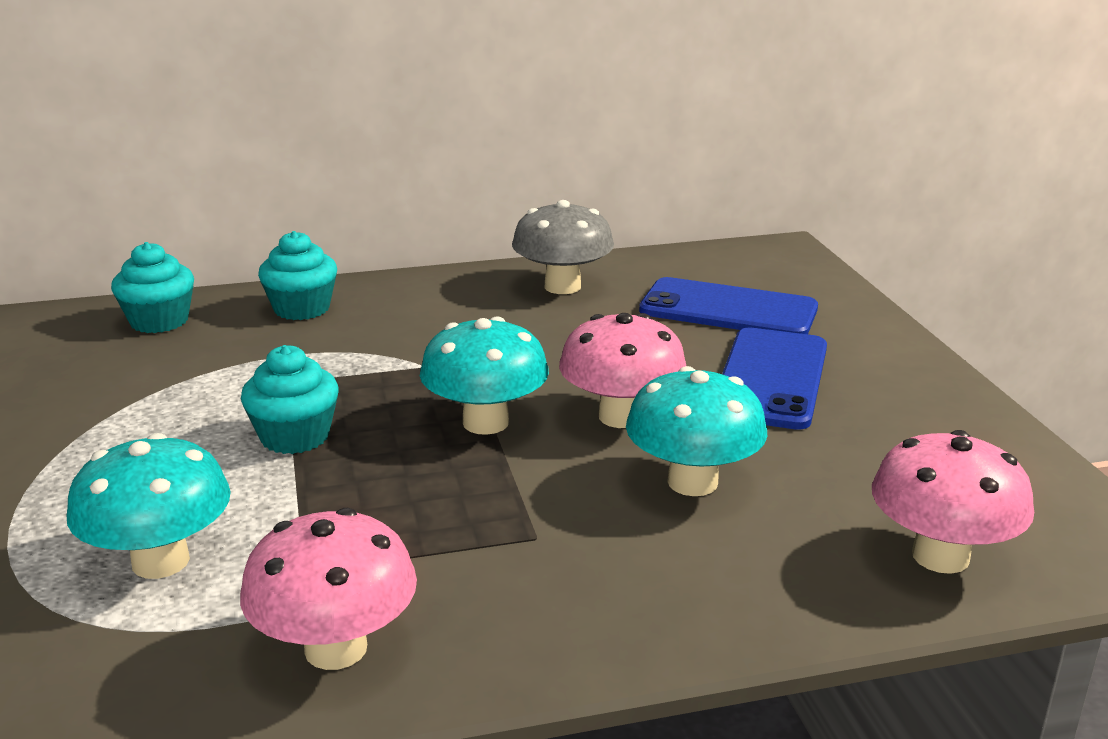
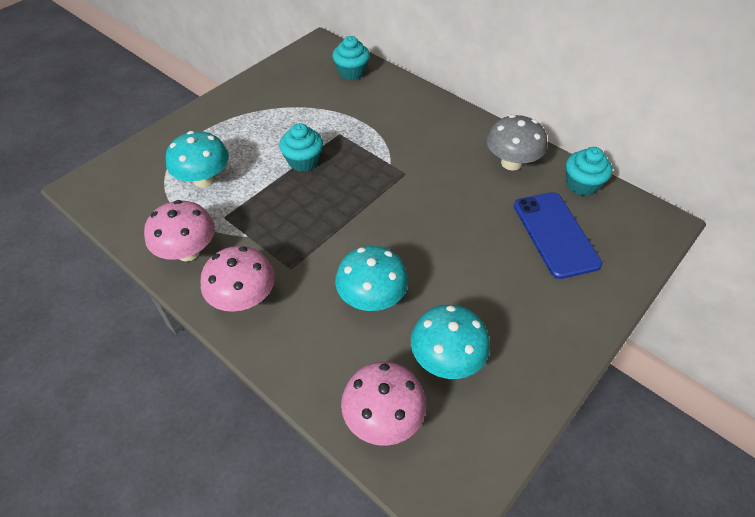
camera: 55 degrees right, 25 degrees up
turquoise cupcake [258,231,337,320] -> turquoise cupcake moved to [566,147,612,196]
turquoise mushroom [420,317,549,435] -> turquoise mushroom moved to [411,305,490,379]
pink mushroom [559,313,686,428] -> pink mushroom moved to [201,246,275,312]
blue phone [722,327,827,430] -> none

